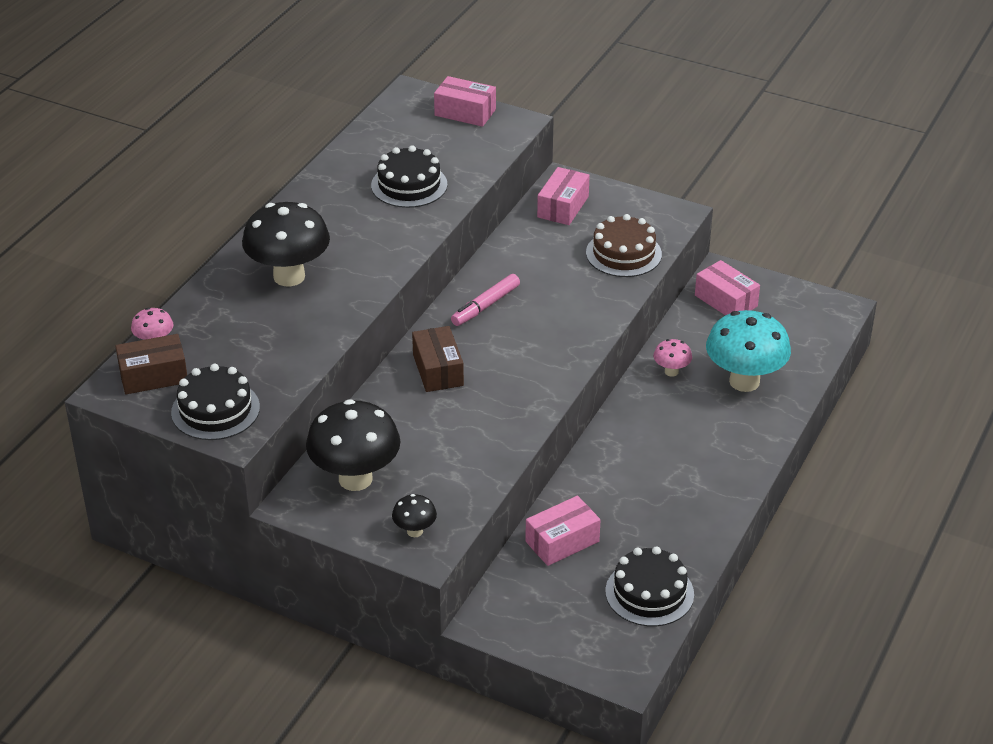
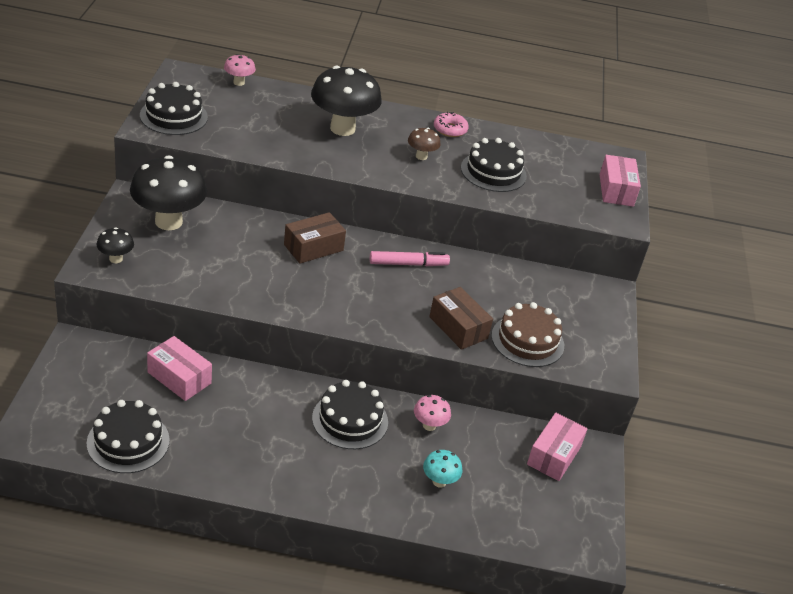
camera: 65 degrees right, 0 degrees up
brown box [115,334,187,394] -> brown box moved to [429,287,493,350]
pink marker [451,274,520,326] -> pink marker turned 150 degrees clockwise [370,251,450,266]
pink box [537,167,590,225] -> none
turquoise mushroom [706,310,791,392] -> turquoise mushroom [423,450,462,487], size x0.46
none -> black cake [312,380,388,449]
none -> brown mushroom [408,128,441,160]
none -> pink donut [434,112,468,137]

